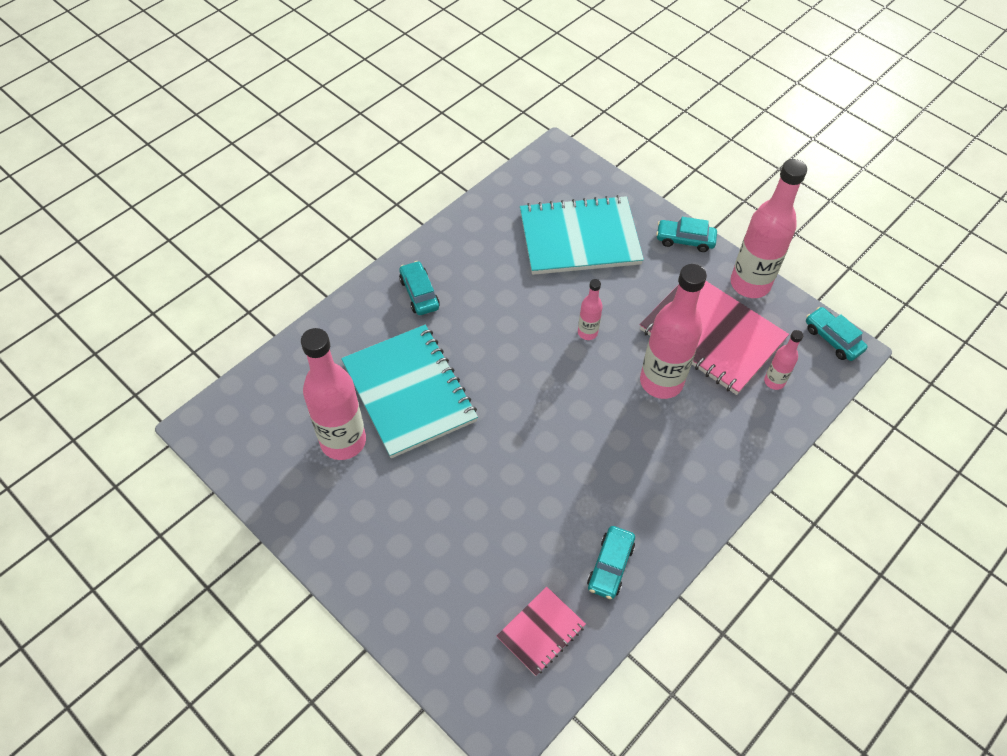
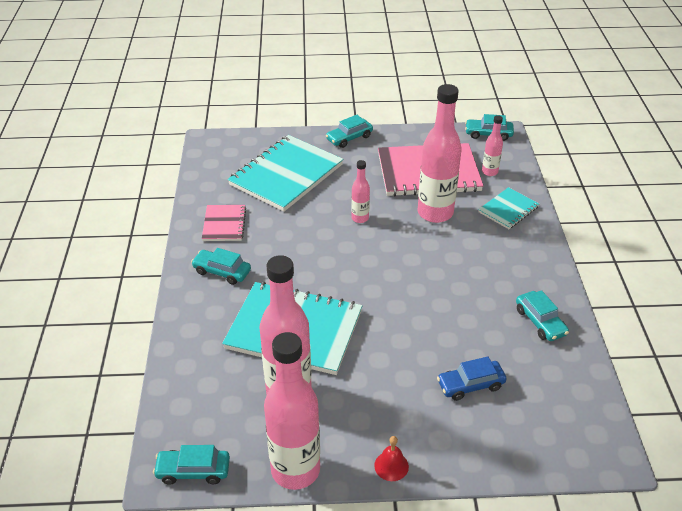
camera: 45 degrees left, 15 degrees down
pink notebook [497,586,586,676] -> pink notebook moved to [202,205,246,241]
pink bottle [730,159,807,298] -> pink bottle moved to [264,332,320,490]
none -> turquoise car [153,445,230,485]
none -> red bell [374,436,409,481]
none -> blue car [437,356,507,401]
none -> turquoise notebook [478,187,539,229]

